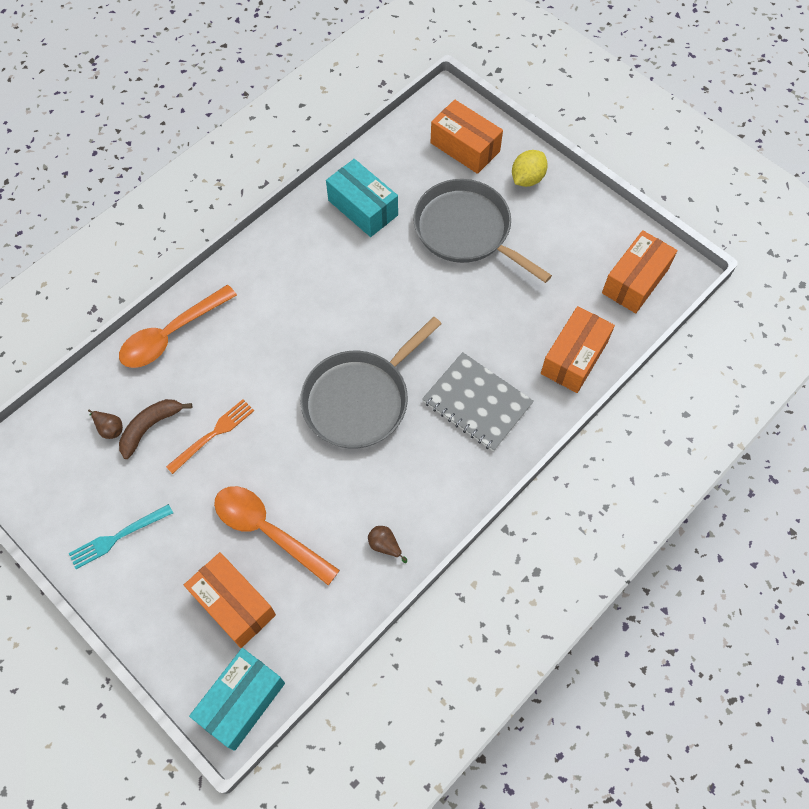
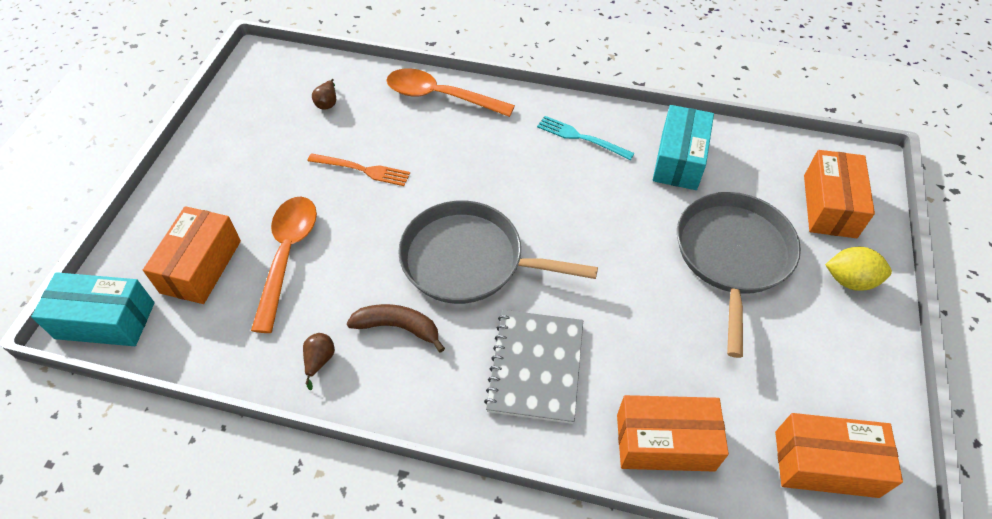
camera: 60 degrees right, 10 degrees down
turquoise fork [69,504,173,569] -> turquoise fork moved to [537,116,635,160]
brown banana [119,399,192,459] -> brown banana moved to [347,304,445,353]

